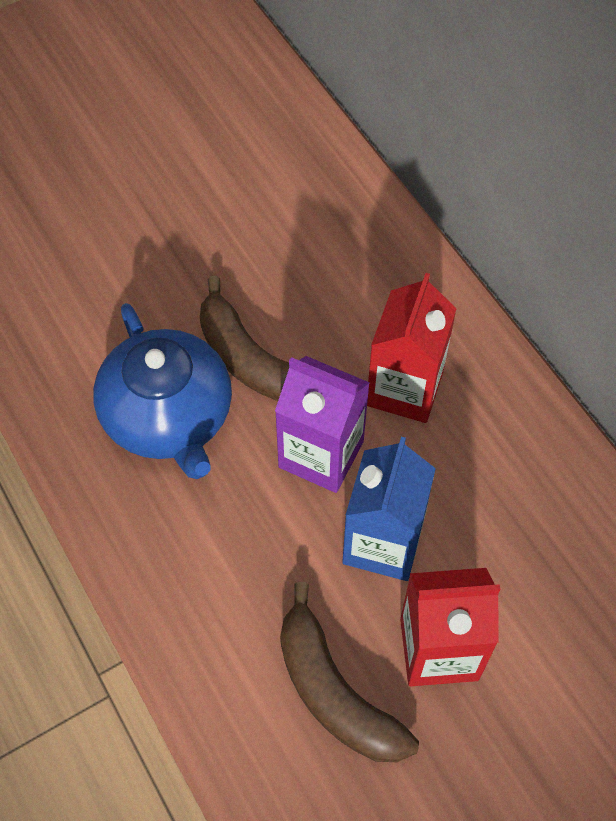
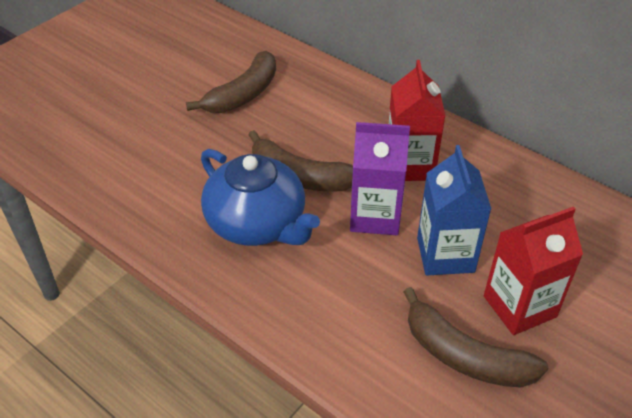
camera: 20 degrees left, 15 degrees down
none -> brown banana [186,51,276,113]

